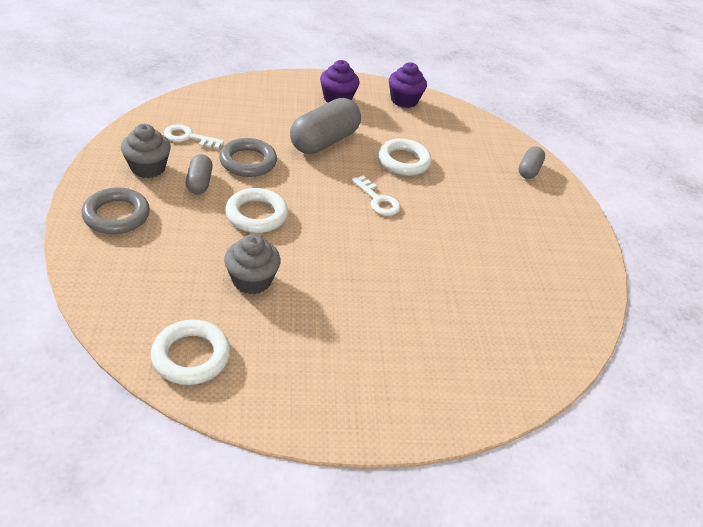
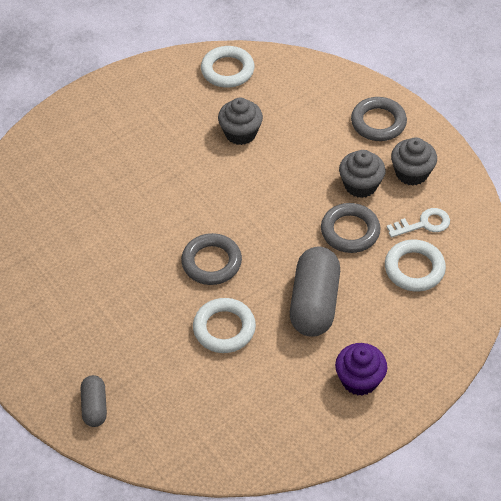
camera: 155 degrees right, 10 degrees up
grey capsule [186,154,213,194] -> grey cupcake [339,150,385,198]
white ring [225,188,288,233] -> white ring moved to [385,240,446,292]
white key [352,176,400,216] -> grey ring [181,233,242,285]
purple cupcake [389,62,427,108] -> none

